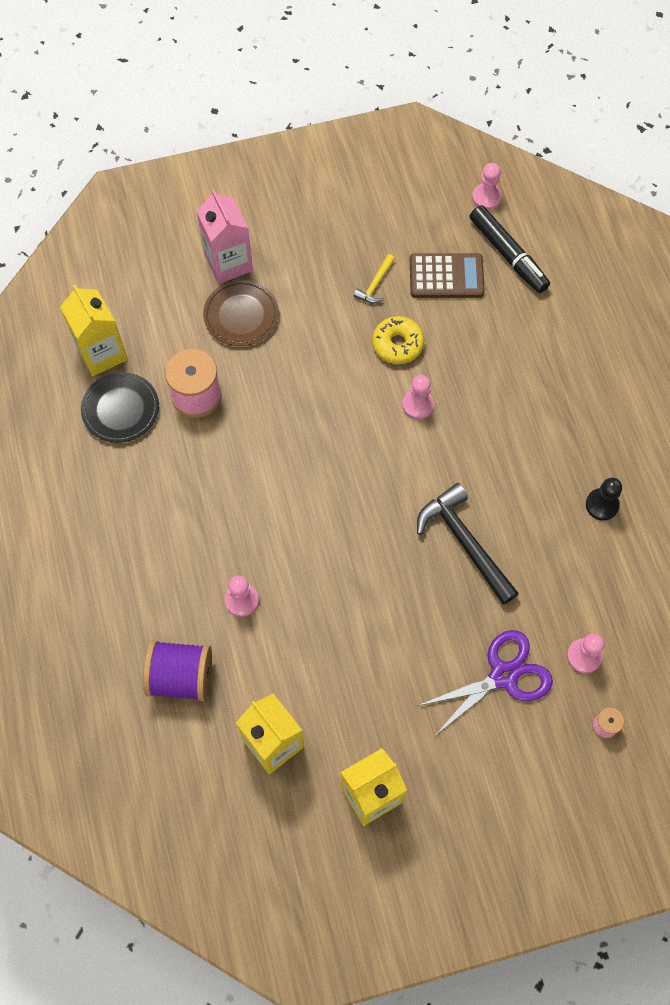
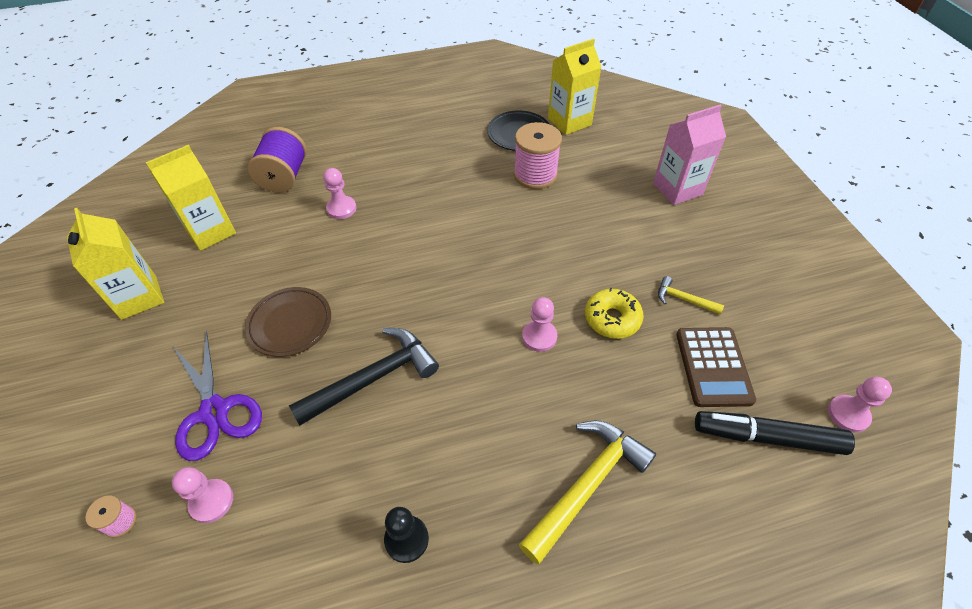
camera: 90 degrees right, 15 degrees down
brown plate [203,280,279,346] -> brown plate moved to [245,287,331,357]
black marker [470,205,550,293] -> black marker turned 45 degrees clockwise [695,411,855,455]
none -> yellow hammer [519,421,656,564]

